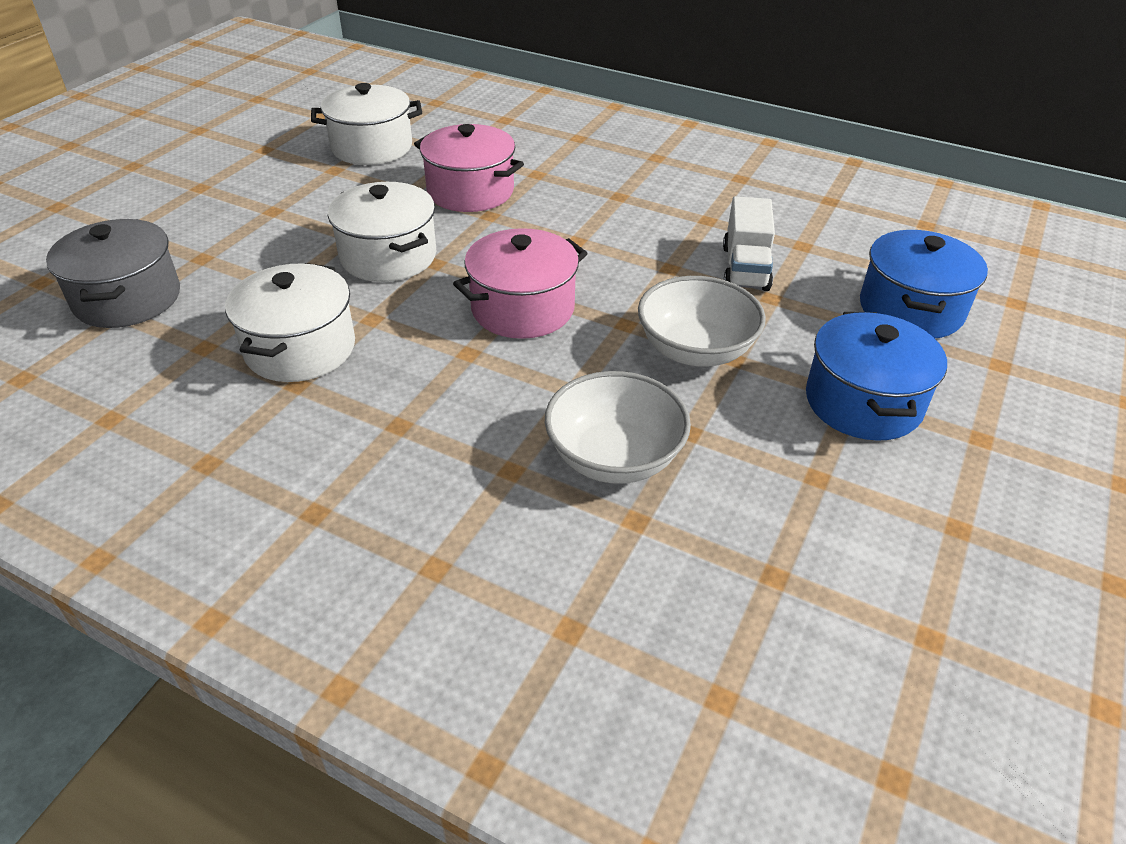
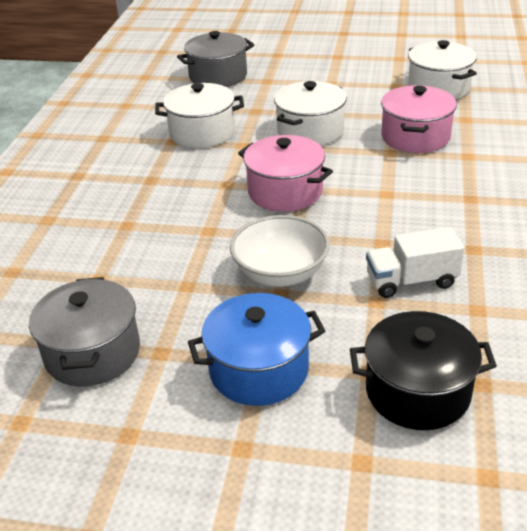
camera: 75 degrees right, 5 degrees down
white bowl [545,371,691,484] -> none
blue pot [860,230,988,338] -> black pot [350,311,497,430]
none -> grey pot [29,277,140,387]

